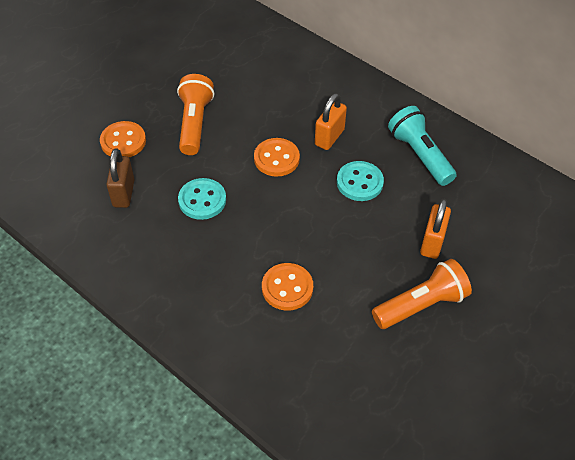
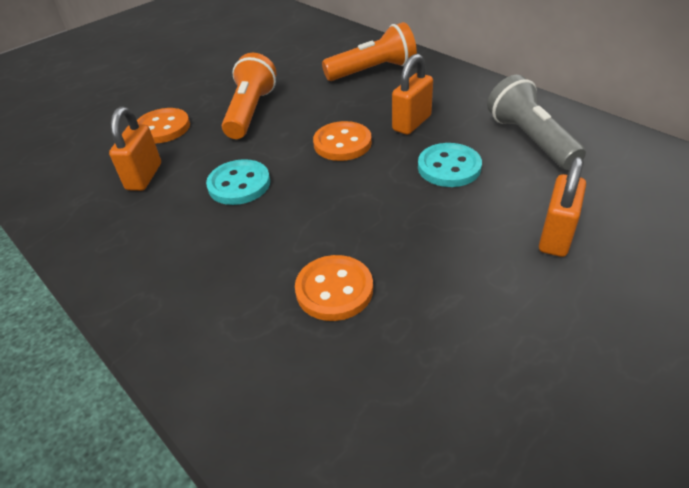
camera: 10 degrees right, 10 degrees down
brown padlock [106,148,135,208] -> orange padlock [109,107,161,191]
orange flashlight [372,259,472,329] -> orange flashlight moved to [322,22,417,81]
turquoise flashlight [388,106,457,186] -> grey flashlight [487,75,586,170]

